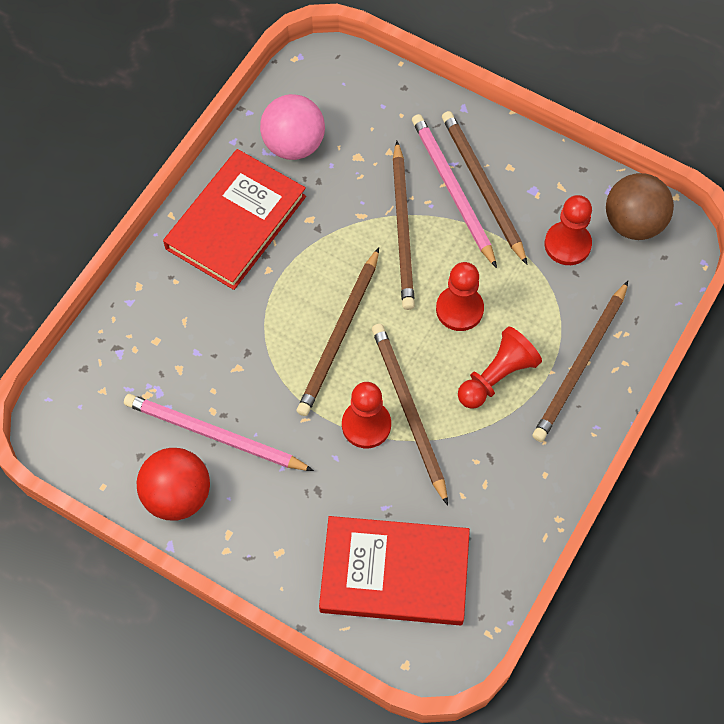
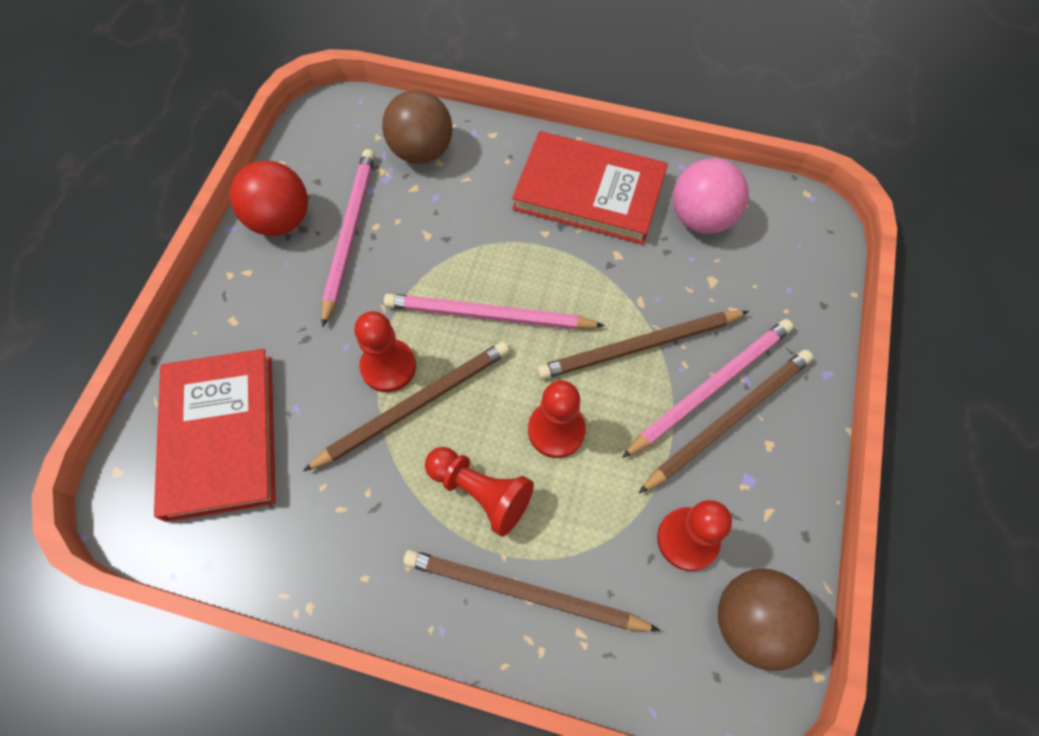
camera: 75 degrees right, 0 degrees up
brown pencil [297,248,379,416] -> pink pencil [384,293,605,330]
none -> brown ball [382,90,453,164]

